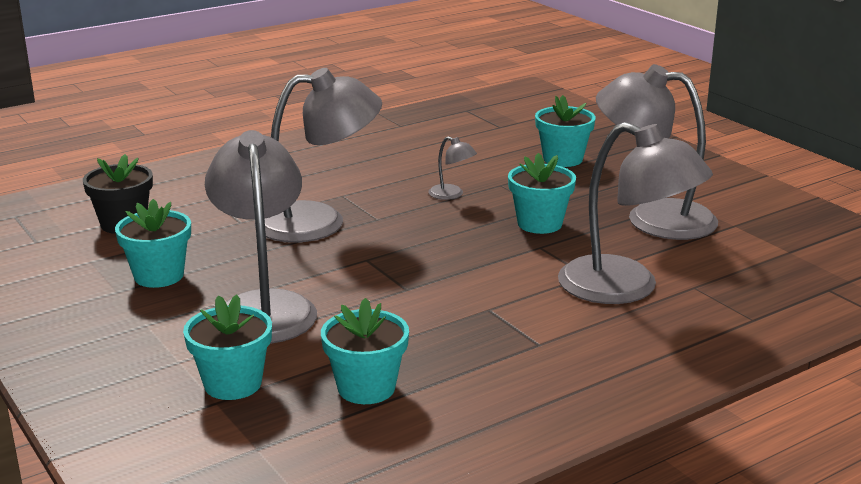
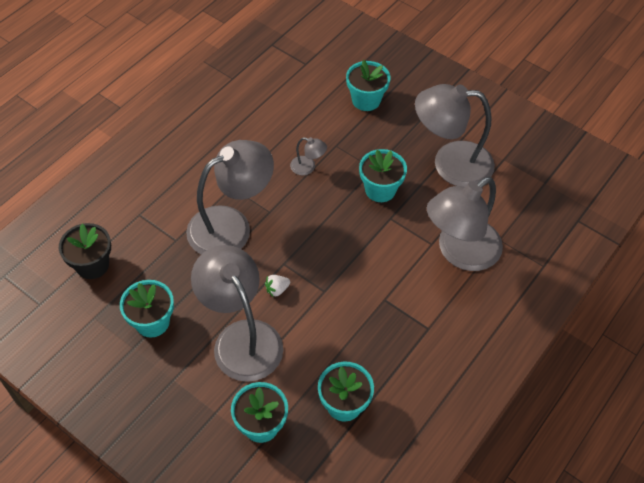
camera: 20 degrees left, 30 degrees up
grey lamp [558,122,713,304] -> grey lamp turned 120 degrees clockwise [427,177,503,271]
none -> white strawberry [265,275,290,297]

